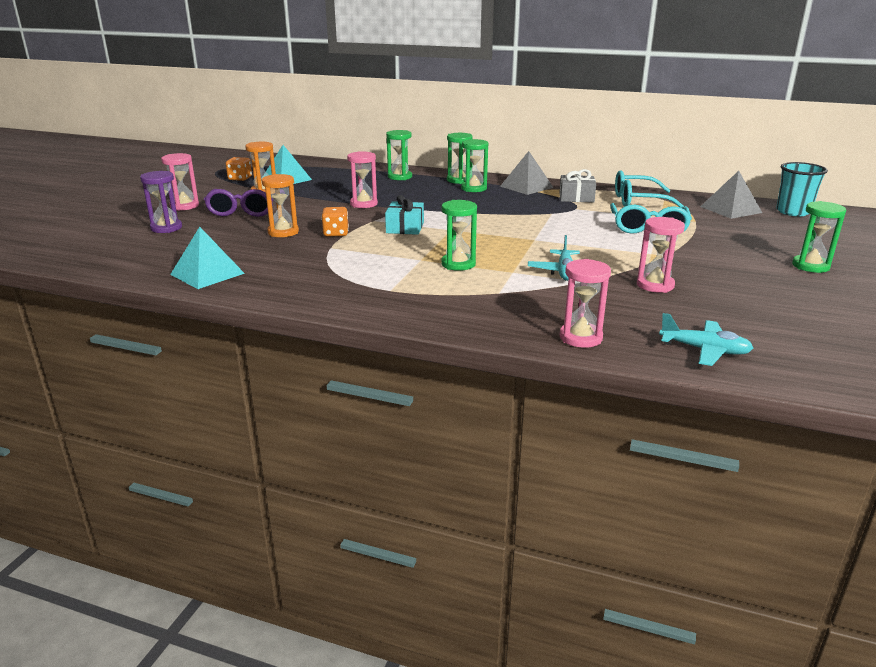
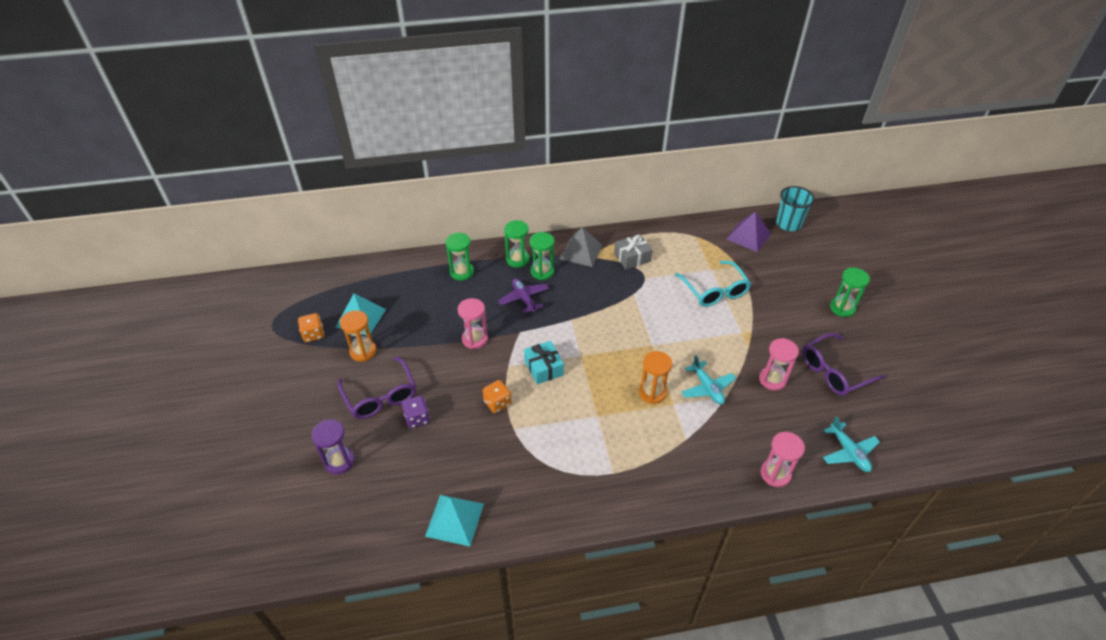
camera: 30 degrees left, 20 degrees up
pink hourglass [161,153,199,211] -> none
orange hourglass [262,174,299,237] -> orange hourglass moved to [639,351,672,404]
green hourglass [441,200,477,271] -> none
turquoise glasses [615,170,684,208] -> none
turquoise plane [659,313,753,366] -> turquoise plane turned 75 degrees clockwise [823,416,880,472]
grey pyramid [700,171,762,219] -> purple pyramid [727,211,771,252]
none -> purple dice [402,396,430,428]
none -> purple plane [498,278,549,314]
none -> purple glasses [802,333,885,396]

